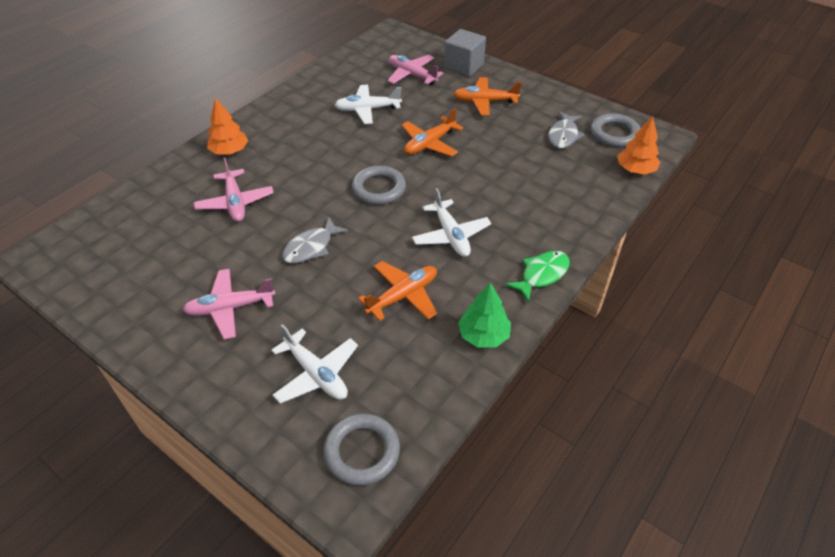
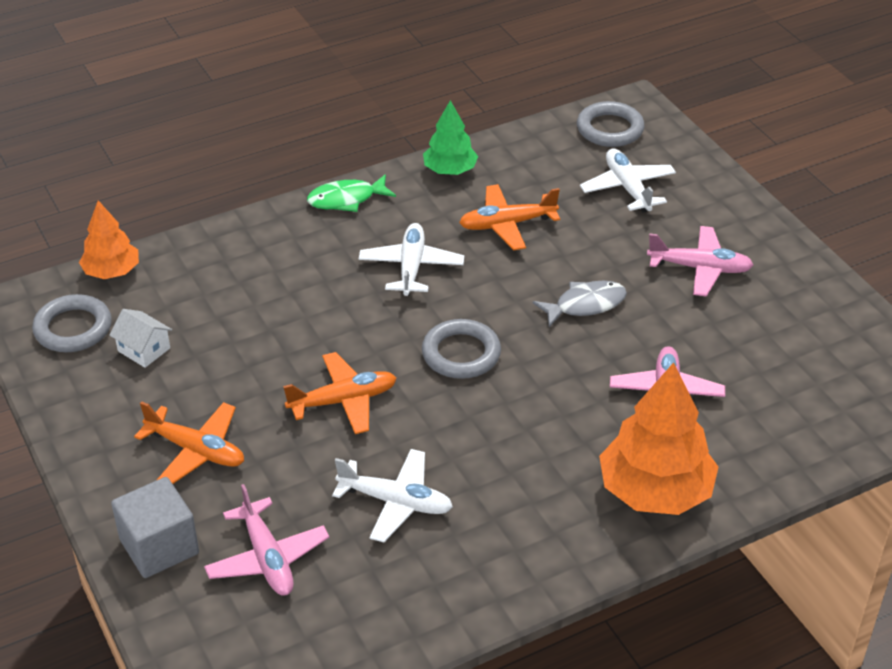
camera: 155 degrees left, 5 degrees down
orange tree [207,98,248,155] -> orange tree [599,362,718,515], size x1.71
grey fish [548,111,585,149] -> white house [109,309,172,368]

